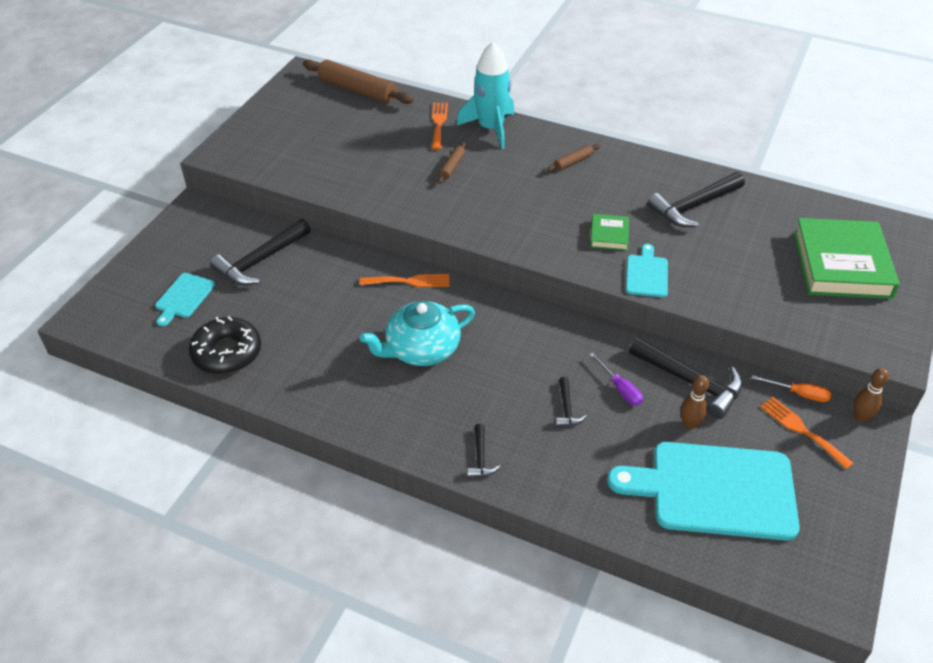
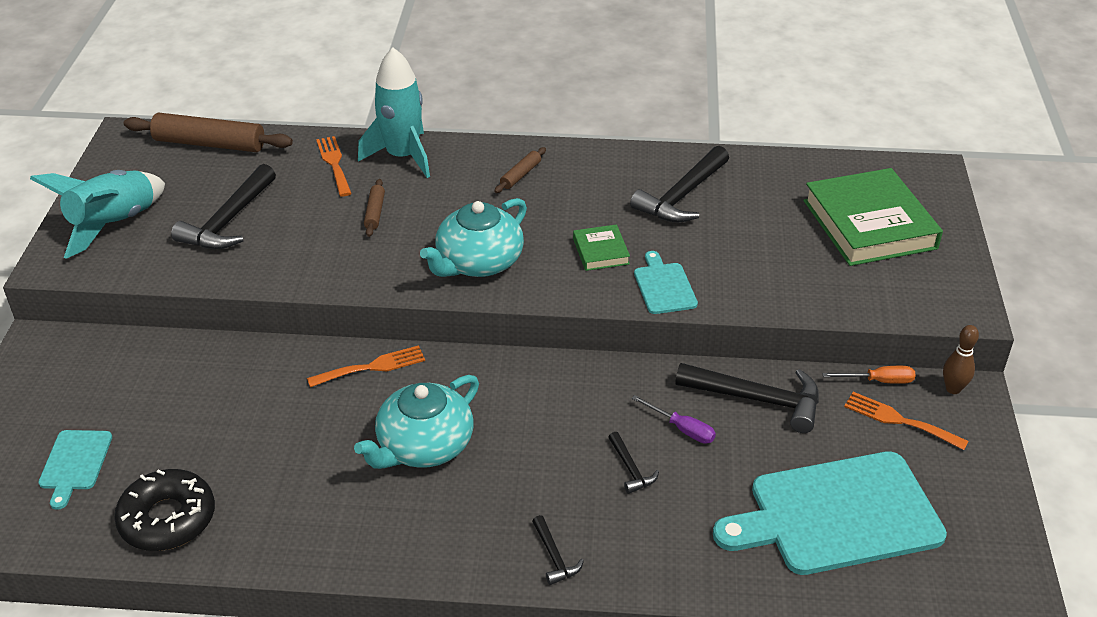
camera: 20 degrees left, 5 degrees down
black hammer [210,219,311,285] -> black hammer moved to [171,164,276,249]
brown bowling pin [680,375,709,429] -> none
none -> turquoise rocket [30,170,165,259]
none -> turquoise teapot [420,198,527,277]

